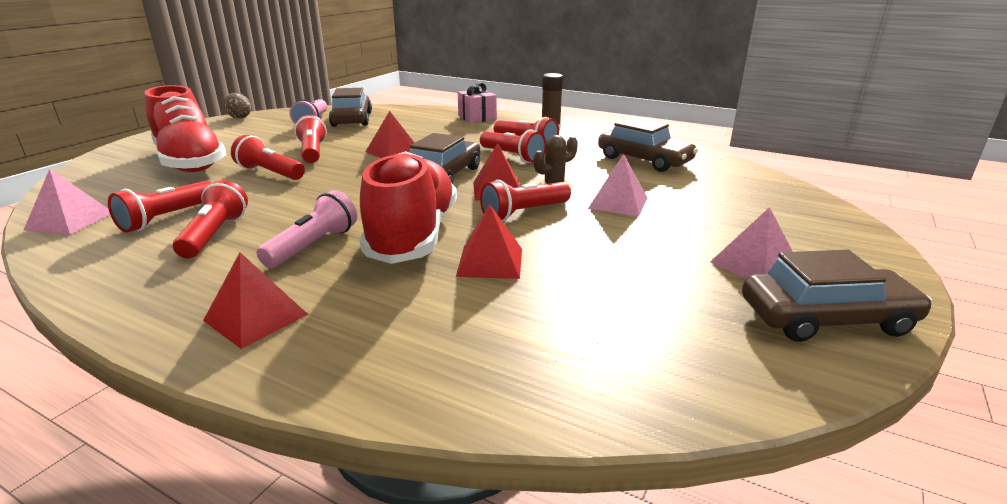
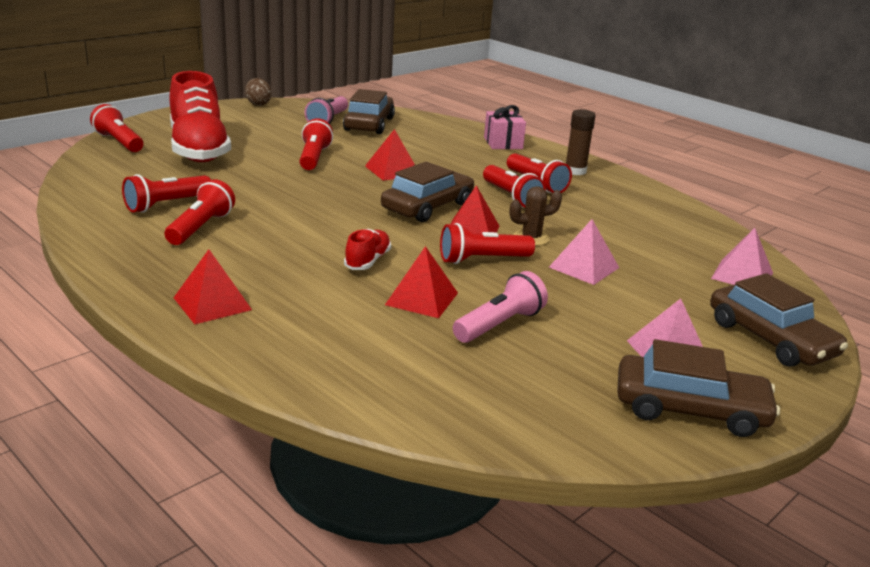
camera: 15 degrees right, 0 degrees up
pink pyramid [24,169,110,235] -> pink pyramid moved to [711,228,773,285]
red flashlight [231,135,305,180] -> red flashlight moved to [90,104,143,152]
pink flashlight [257,190,357,268] -> pink flashlight moved to [453,271,548,343]
red shoe [360,151,457,264] -> red shoe [344,229,391,270], size x0.44
brown car [598,117,698,172] -> brown car moved to [710,273,848,367]

